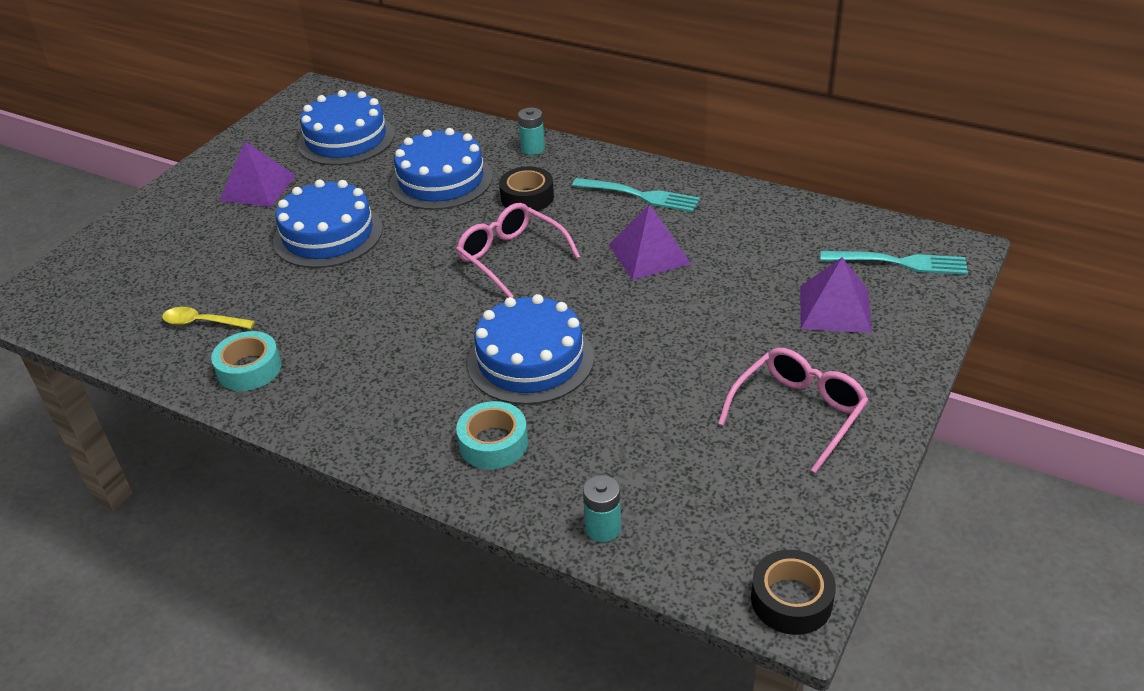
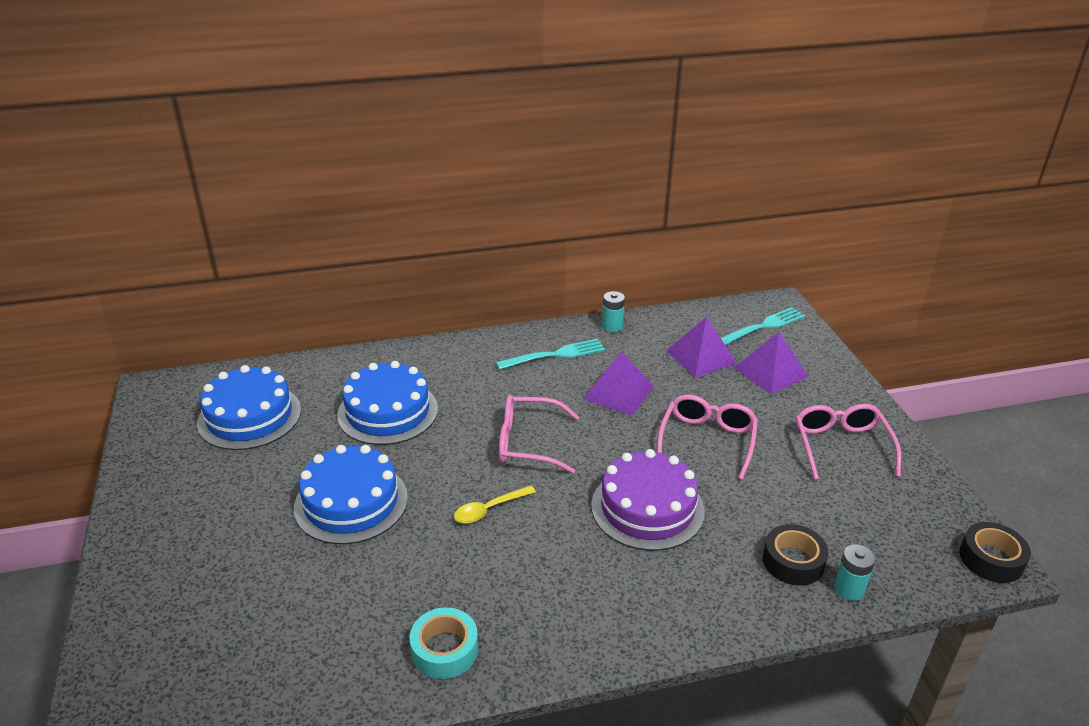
camera: 45 degrees left, 5 degrees down
yellow spoon [162,307,255,329] -> yellow spoon moved to [454,485,536,524]
purple pyramid [219,141,296,207] -> purple pyramid moved to [666,317,737,378]
turquoise tape [456,401,528,469] -> none
blue cake [467,294,594,405] -> purple cake [591,449,705,551]
black tape [499,167,554,211] -> black tape moved to [763,524,828,586]
turquoise battery [518,108,545,155] -> turquoise battery moved to [602,291,625,332]
none -> pink glasses [657,394,758,480]

